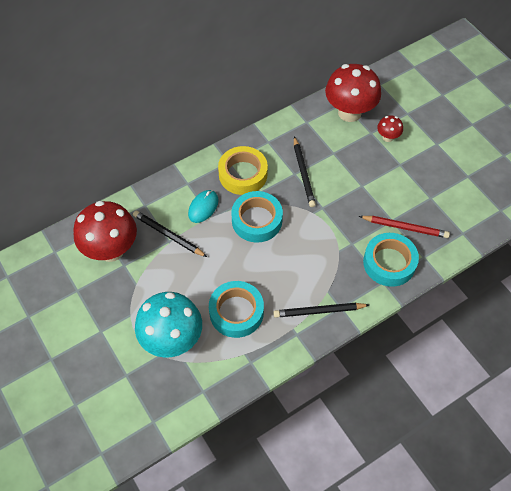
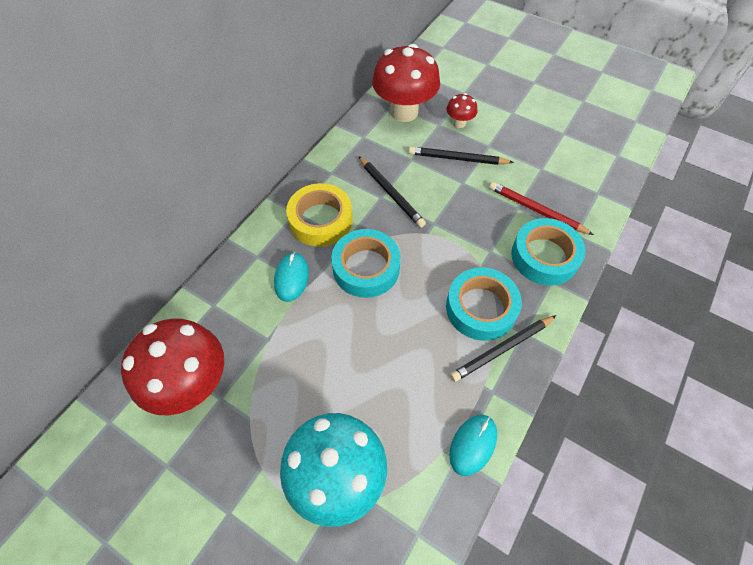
camera: 25 degrees left, 0 degrees up
black pencil [133,211,207,257] -> black pencil moved to [409,147,514,165]
turquoise tape [209,281,264,338] -> turquoise tape moved to [446,267,522,341]
red pencil [359,216,450,238] -> red pencil turned 135 degrees counterclockwise [489,182,594,235]
none -> turquoise mouse [449,415,497,476]

